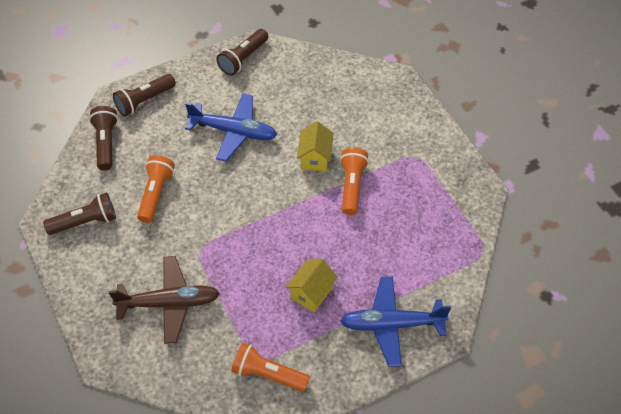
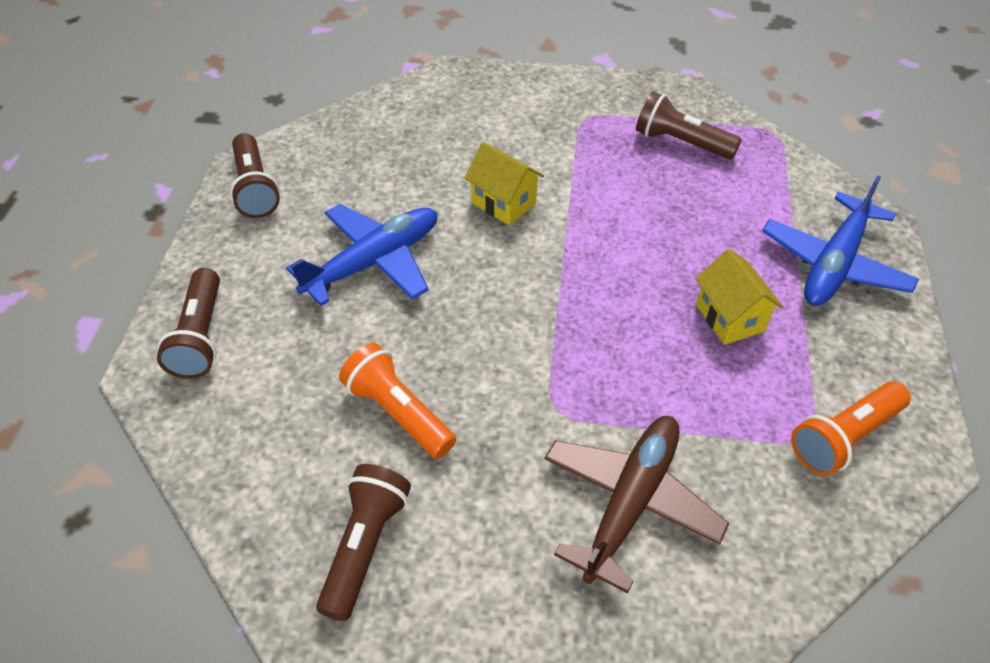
camera: 55 degrees left, 5 degrees down
brown flashlight [89,106,118,171] -> brown flashlight moved to [636,92,742,160]
orange flashlight [340,148,369,215] -> none

